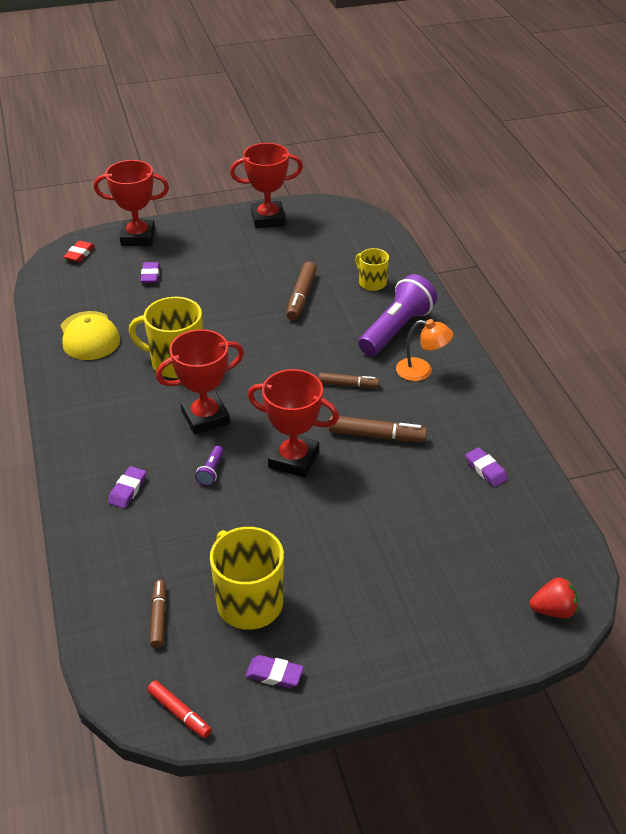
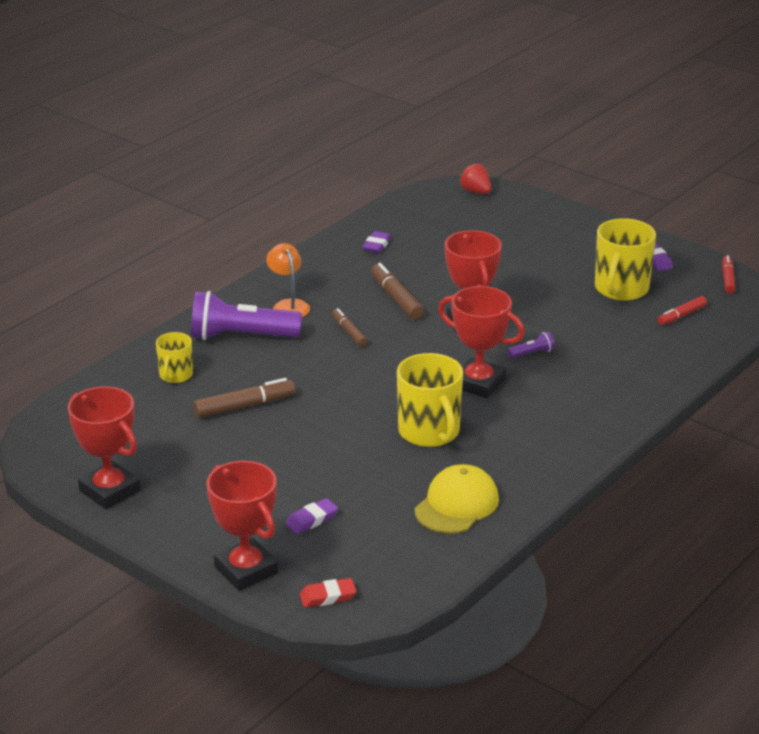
camera: 125 degrees left, 10 degrees down
purple eraser [108,466,146,508] -> none
brown marker [150,580,166,648] -> red marker [658,296,707,325]

